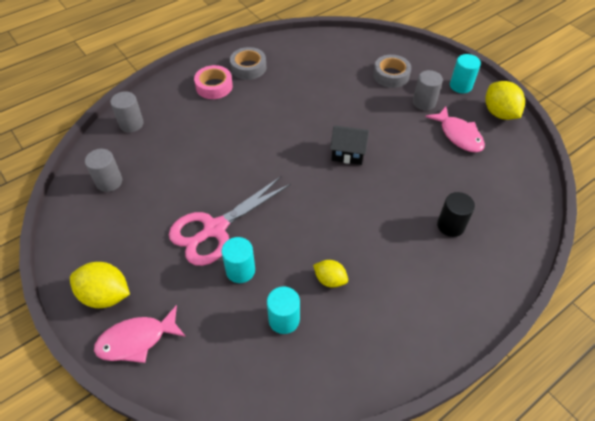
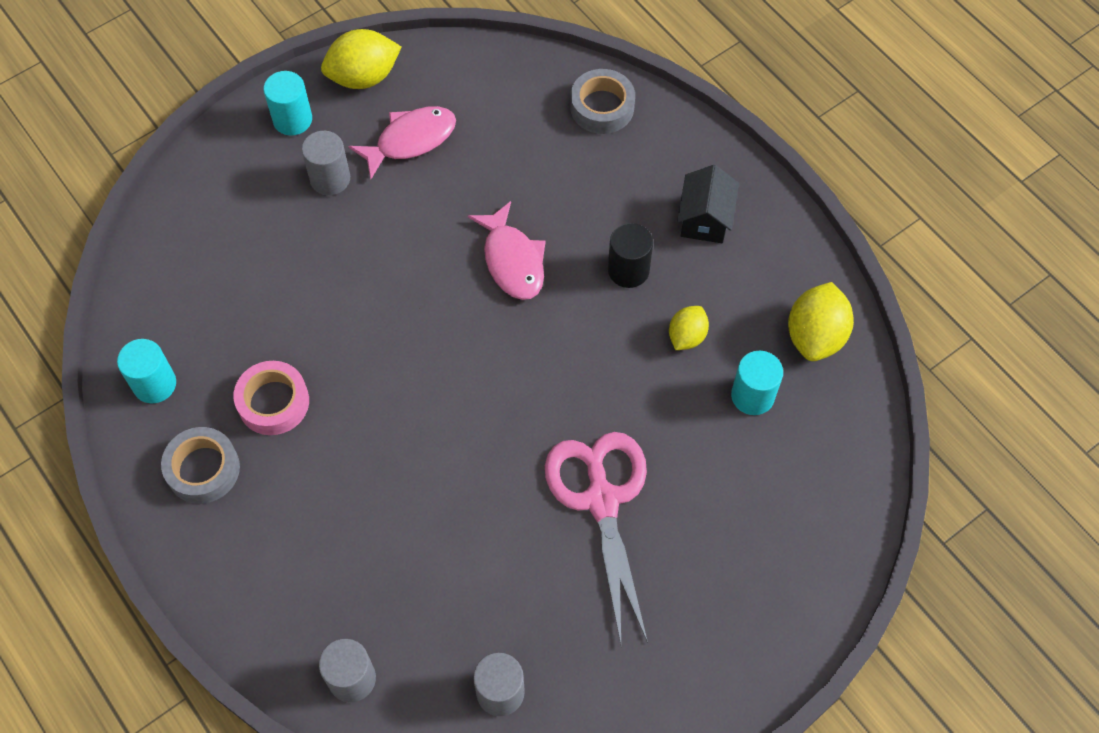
camera: 90 degrees left, 10 degrees up
yellow lemon [70,262,130,308] -> yellow lemon moved to [788,282,854,361]
pink fish [94,305,186,363] -> pink fish moved to [468,201,546,300]
pink scissors [169,176,291,266] -> pink scissors turned 150 degrees counterclockwise [545,432,648,644]
pink tape [194,65,233,99] -> pink tape moved to [233,361,309,435]
turquoise cylinder [221,237,255,283] -> turquoise cylinder moved to [117,339,176,403]
black house [330,126,369,165] -> black house moved to [677,165,739,243]
grey tape [373,55,411,88] -> grey tape moved to [570,69,635,134]
black cylinder [437,192,475,237] -> black cylinder moved to [608,223,653,288]

